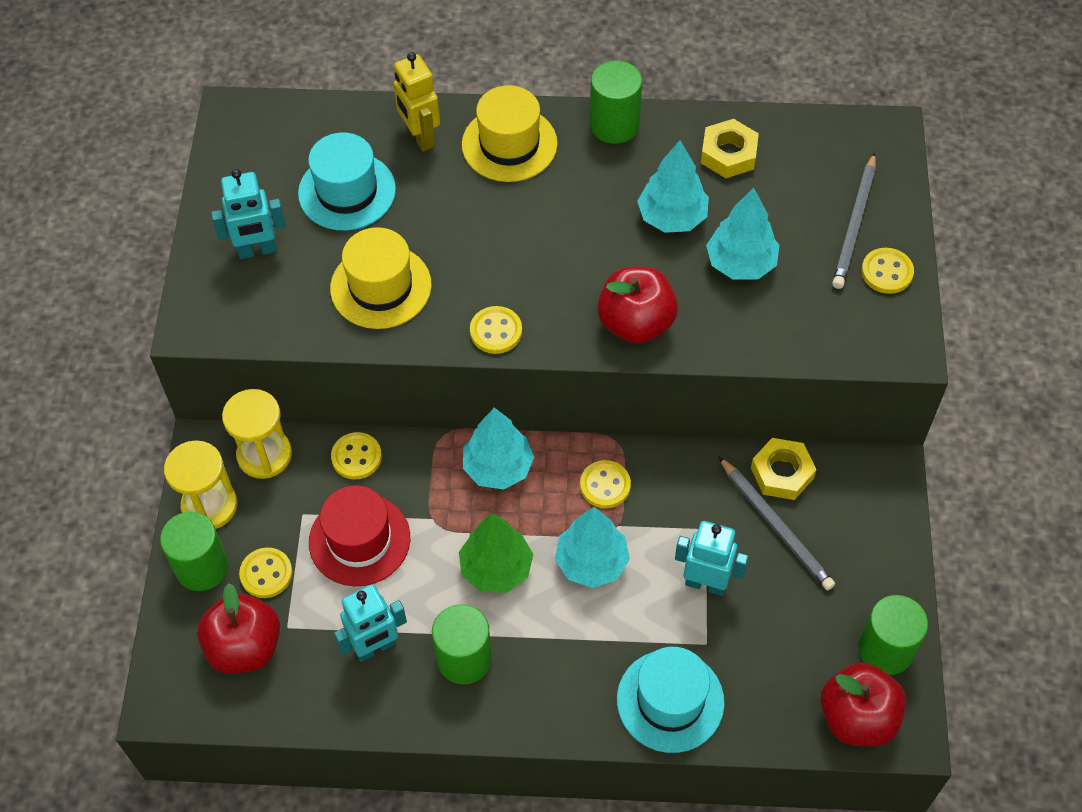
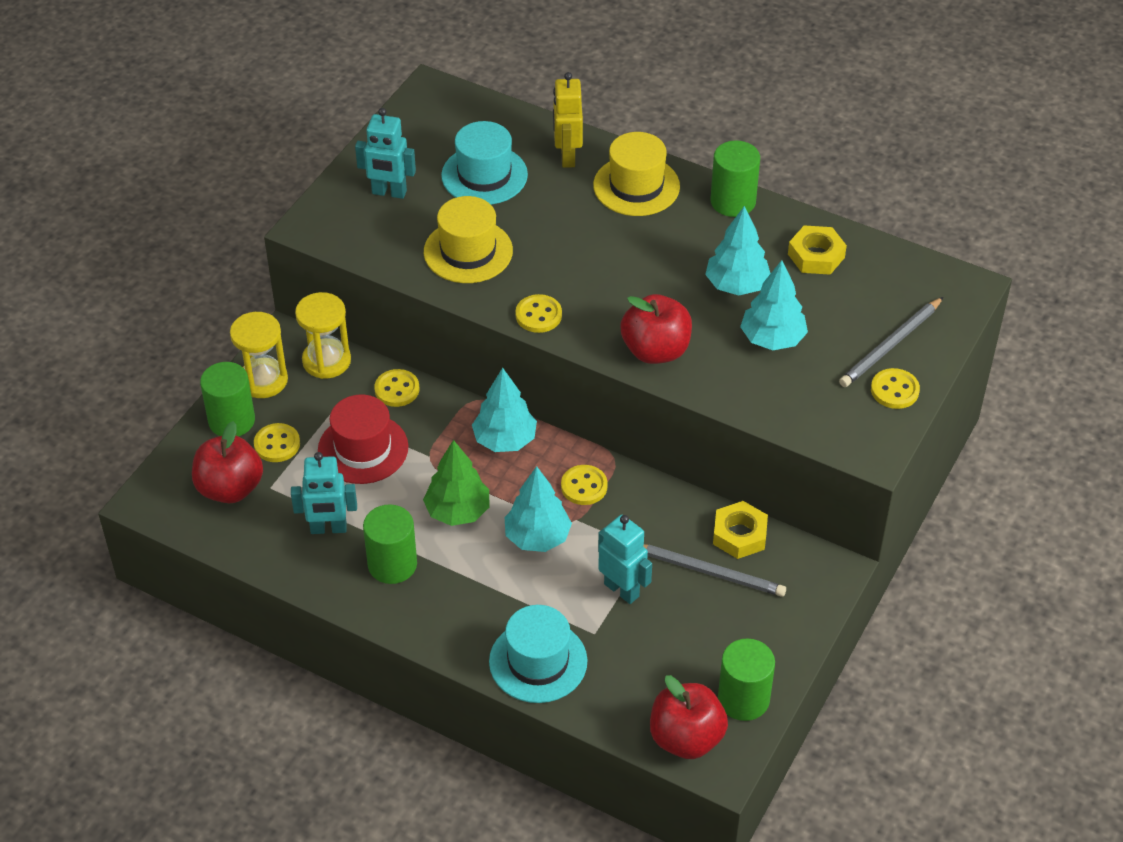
camera: 25 degrees right, 10 degrees down
grey pencil [719,457,835,590] -> grey pencil turned 60 degrees counterclockwise [643,544,786,597]

